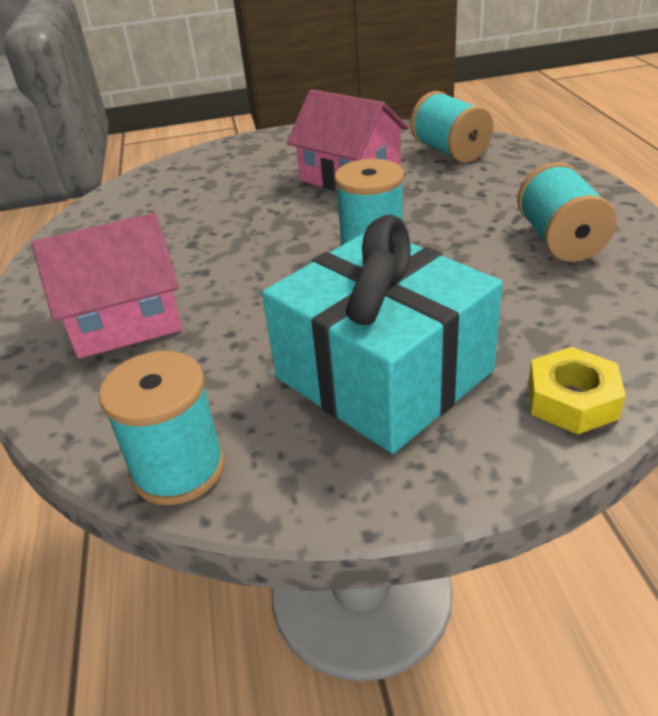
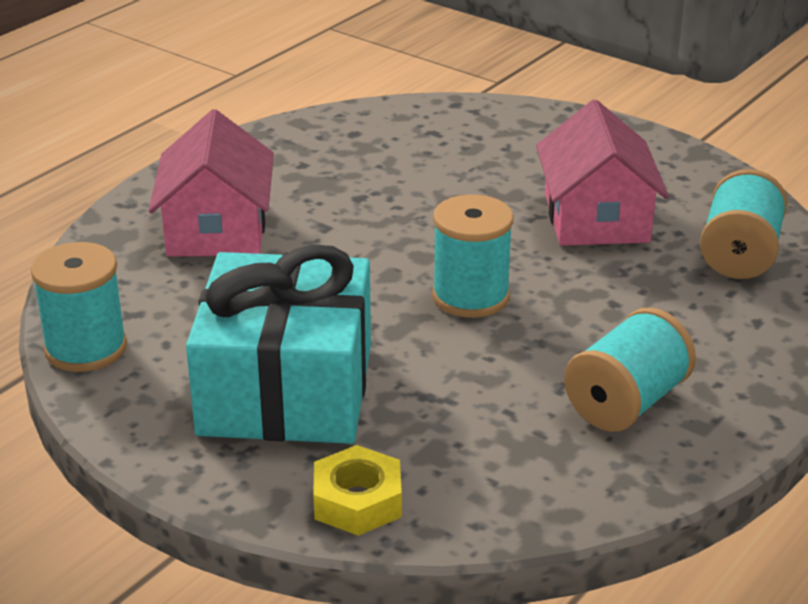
camera: 45 degrees right, 5 degrees down
pink house [32,213,182,358] -> pink house turned 60 degrees clockwise [149,109,274,257]

